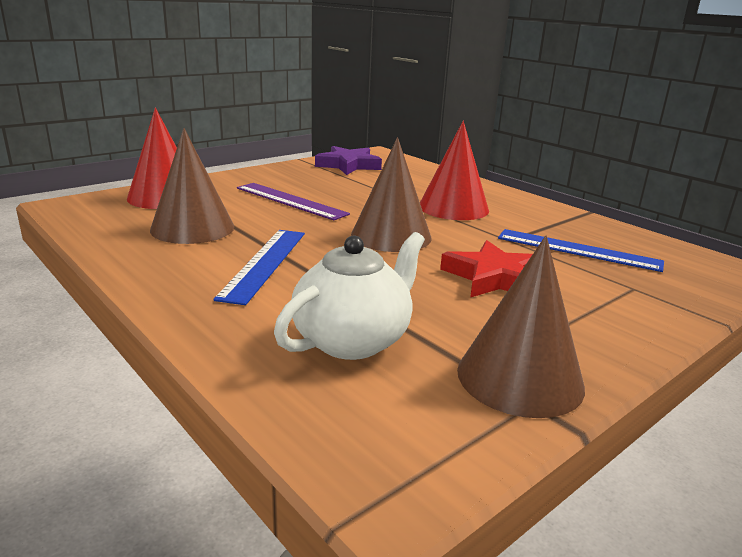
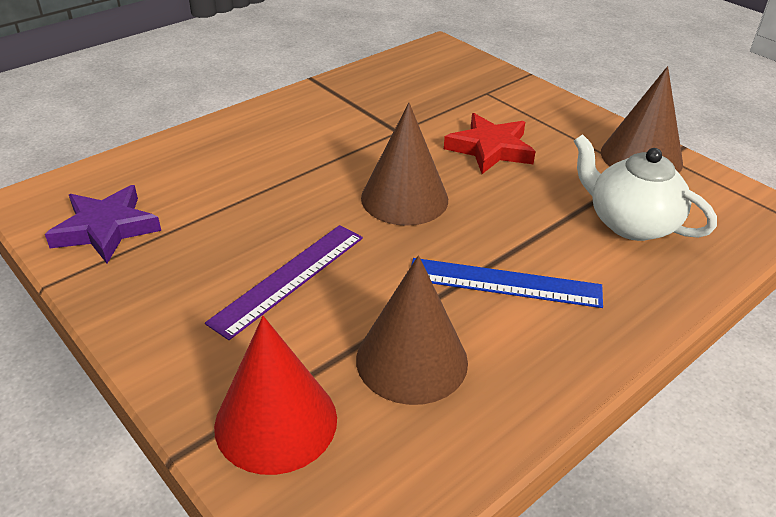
camera: 90 degrees left, 15 degrees up
red cone [420,121,489,220] -> none
blue ruler [498,229,664,272] -> none

